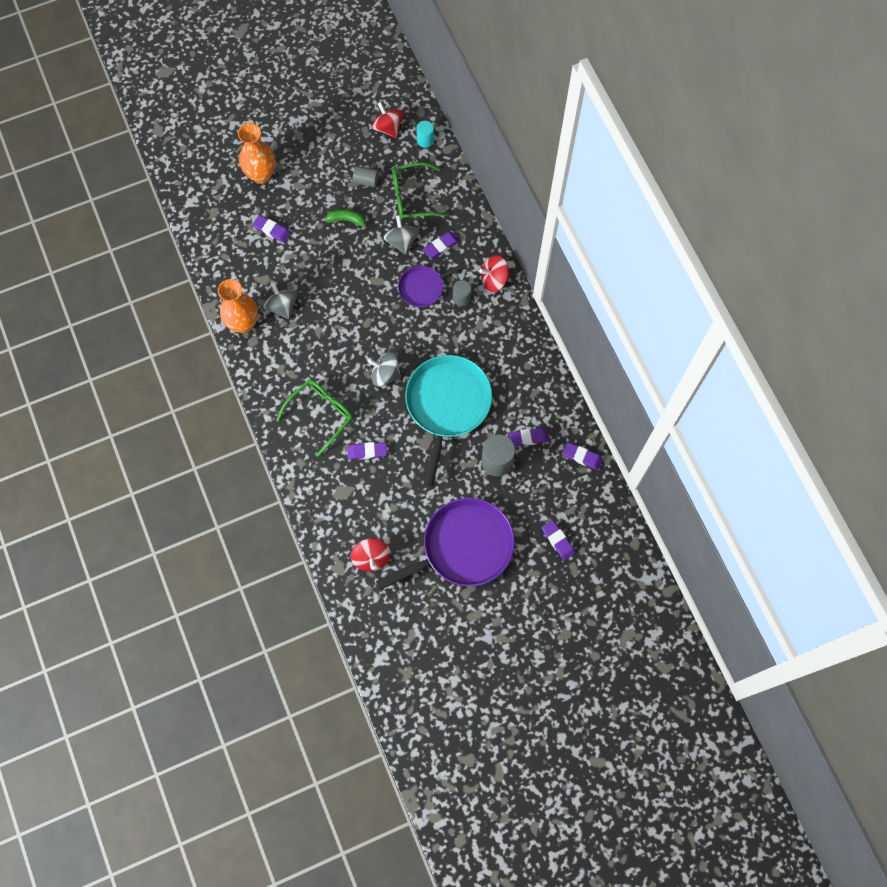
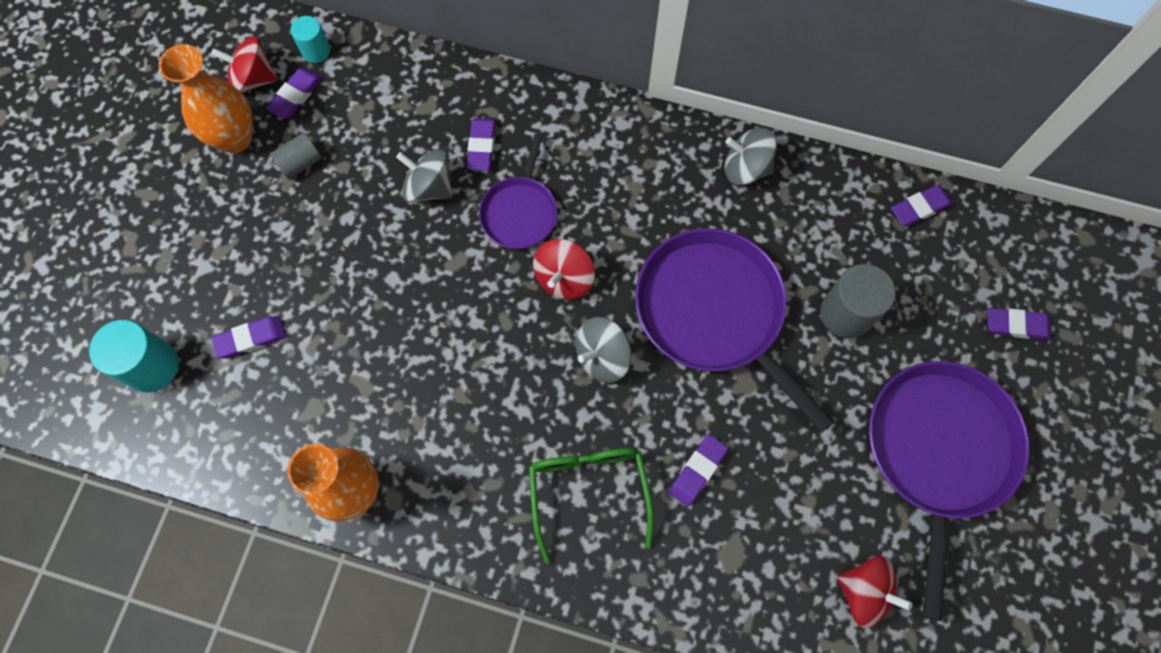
camera: 50 degrees left, 0 degrees up
orange vase [238,123,276,184] -> orange vase moved to [159,44,253,153]
grey spinning top [263,282,298,319] -> grey spinning top moved to [725,128,777,185]
green banana [325,209,369,230] -> none
green glasses [392,162,449,219] -> none
turquoise pan [405,355,492,487] -> purple pan [635,228,834,433]
grey cylinder [453,280,471,306] -> none
red spinning top [479,255,510,292] -> red spinning top moved to [533,239,595,300]
purple eraser [509,428,549,446] -> purple eraser moved to [266,68,322,118]
none -> turquoise cylinder [89,320,179,393]

